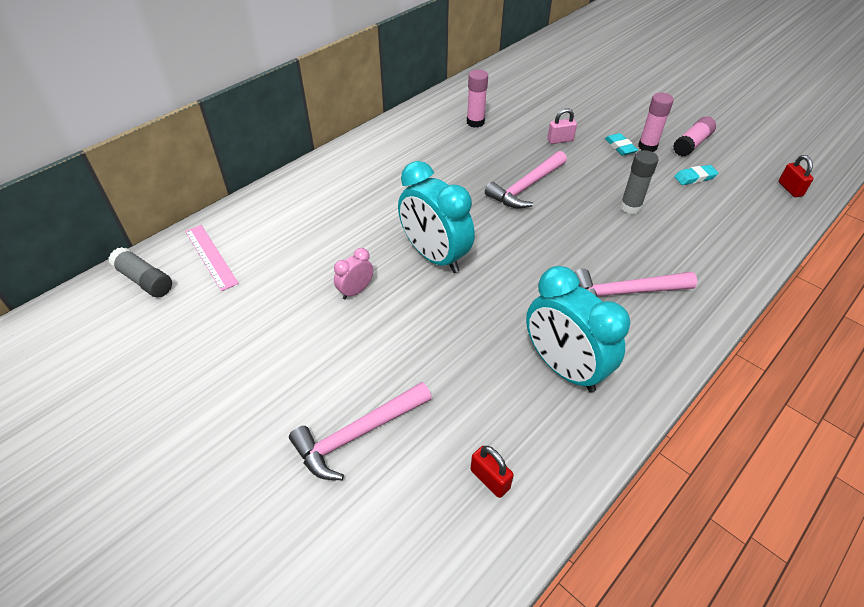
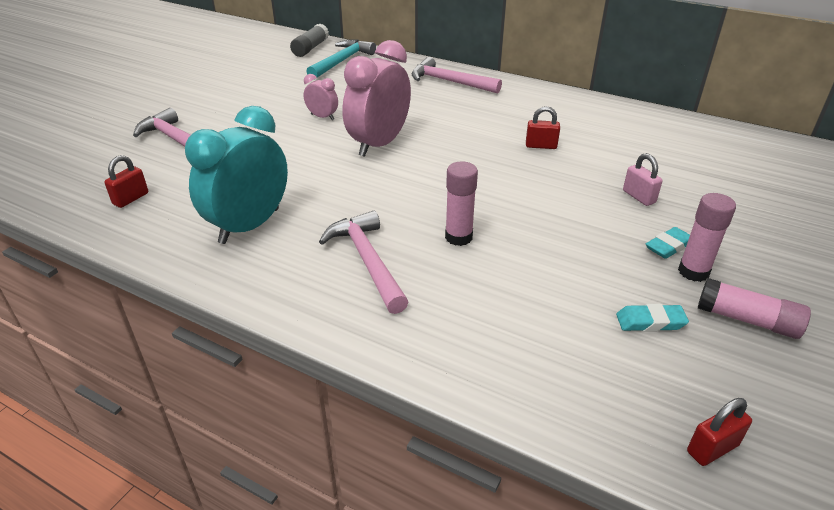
camera: 75 degrees right, 10 degrees down
pink ruler [185,225,239,291] -> turquoise hammer [306,40,376,77]
turquoise clock [398,161,475,273] -> pink clock [342,40,411,157]
pink glue stick [467,69,488,128] -> pink glue stick moved to [445,161,478,246]
pink hammer [485,151,567,208] -> pink hammer moved to [411,57,502,94]
grey glue stick [620,150,658,214] -> none
turquoise eraser [674,165,718,185] -> turquoise eraser turned 60 degrees counterclockwise [616,304,689,332]
none -> red padlock [526,106,560,149]

